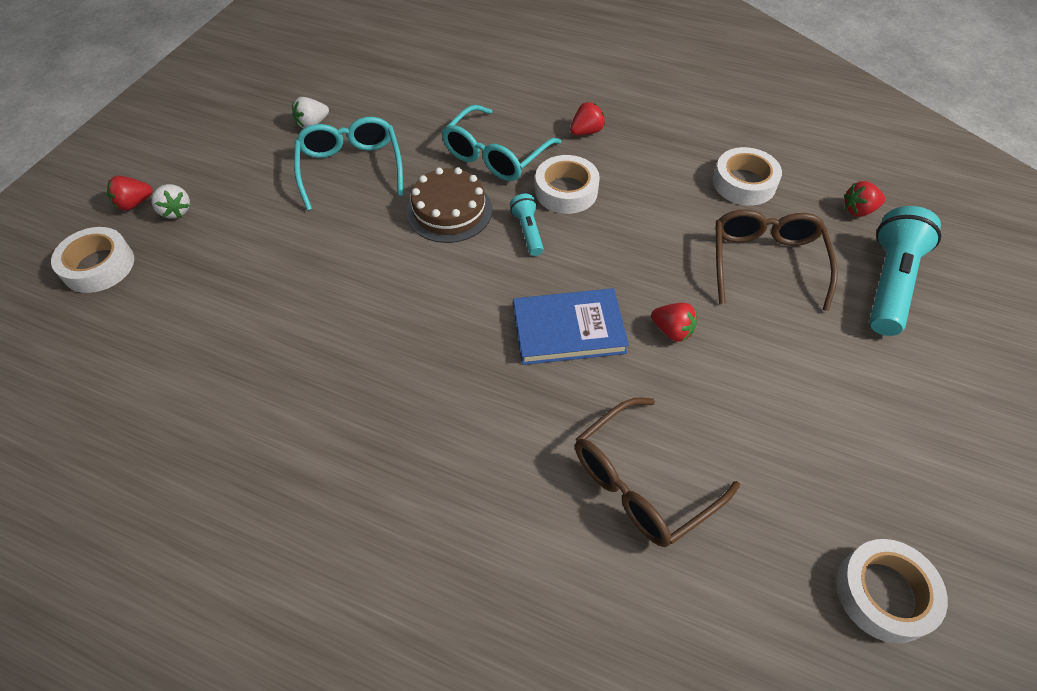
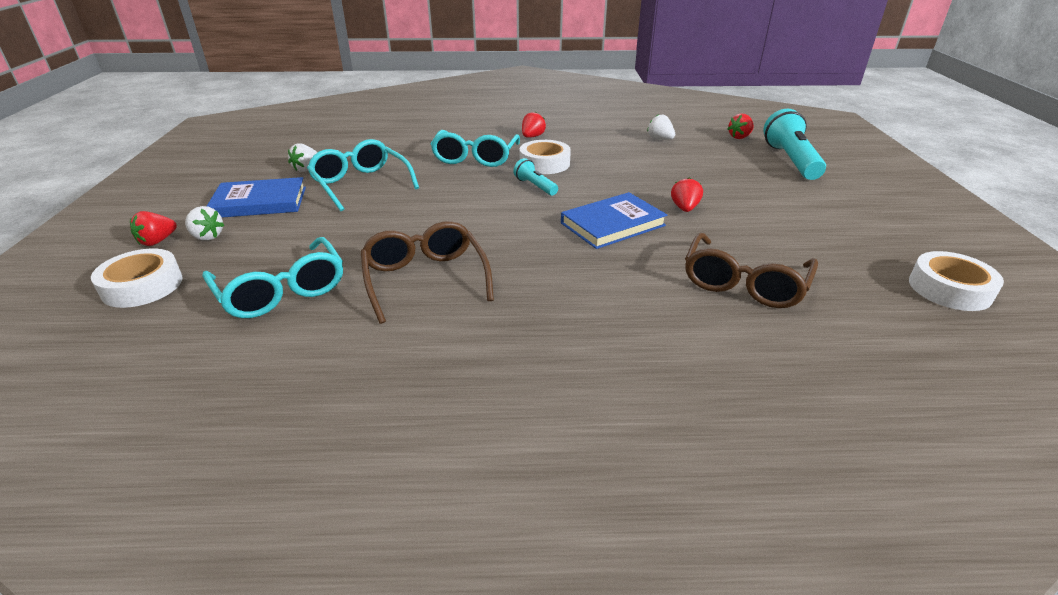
camera: 25 degrees left, 20 degrees down
brown cake [406,167,492,243] -> none
red strawberry [651,303,697,342] -> red strawberry turned 90 degrees counterclockwise [671,177,703,212]
white tape [713,147,782,205] -> white strawberry [647,114,675,140]
brown glasses [715,210,838,311] -> brown glasses moved to [361,221,494,324]
none -> turquoise glasses [202,237,343,318]
none -> blue book [207,177,306,218]

